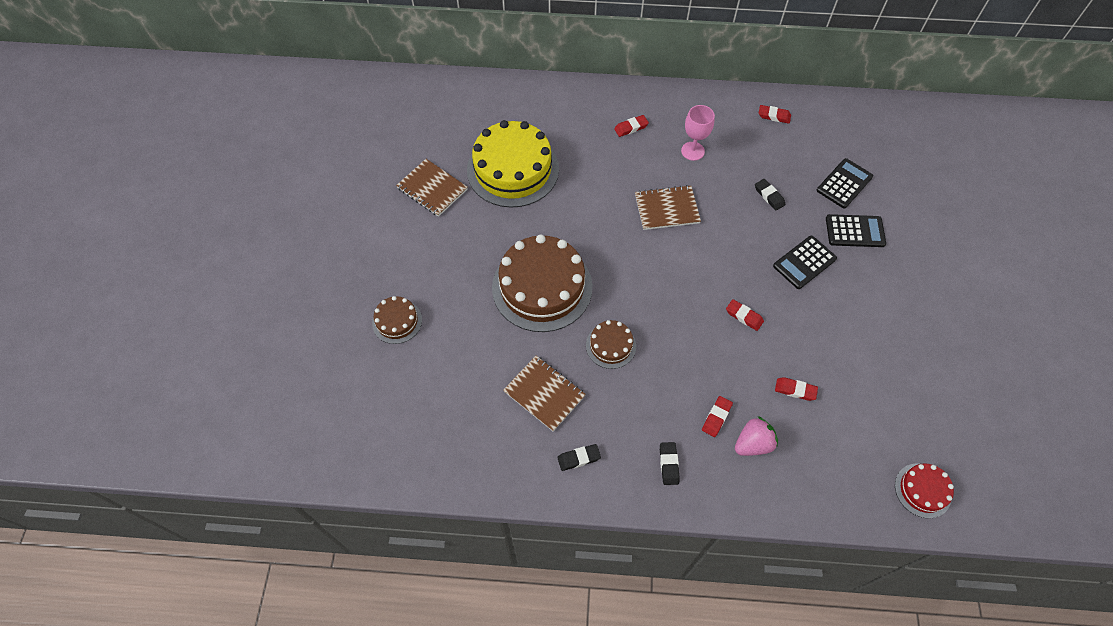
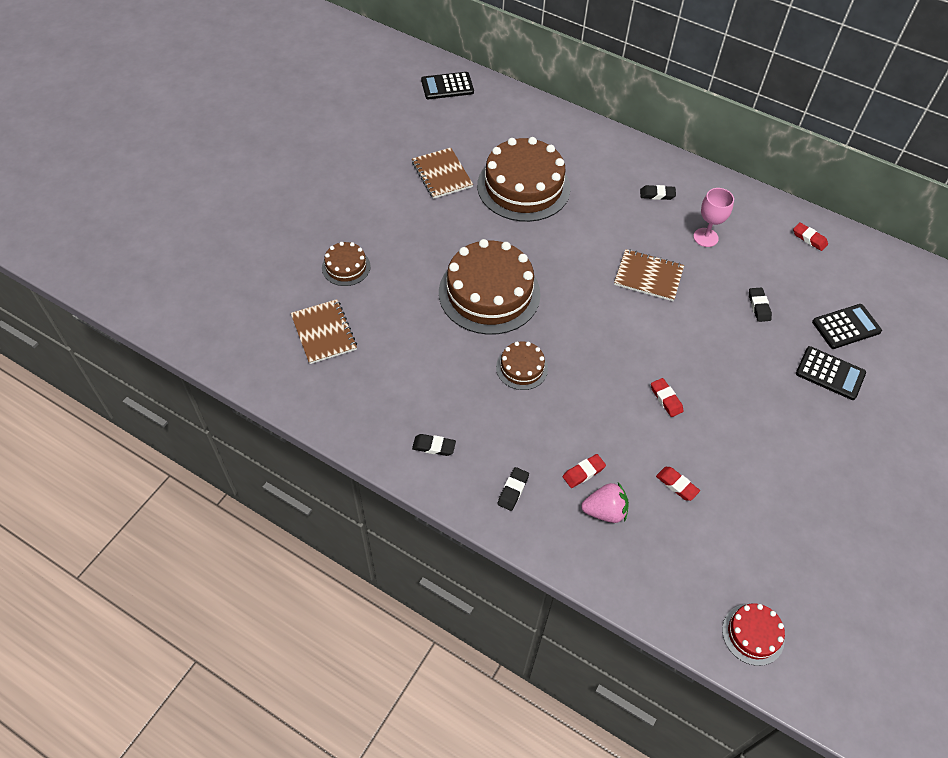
camera: 25 degrees right, 5 degrees down
yellow cake [467,120,559,208] -> brown cake [477,137,570,222]
brown notebook [503,356,586,431] -> brown notebook moved to [291,299,357,364]
red eraser [614,115,649,137] -> black eraser [640,185,676,200]
black calculator [773,236,837,289] -> black calculator moved to [421,72,474,99]

